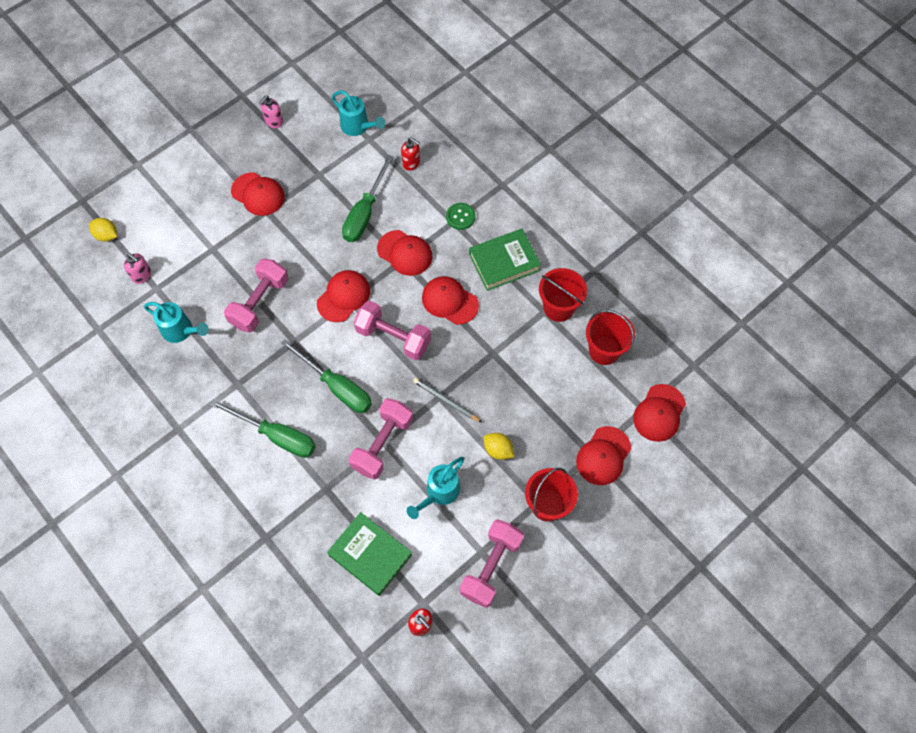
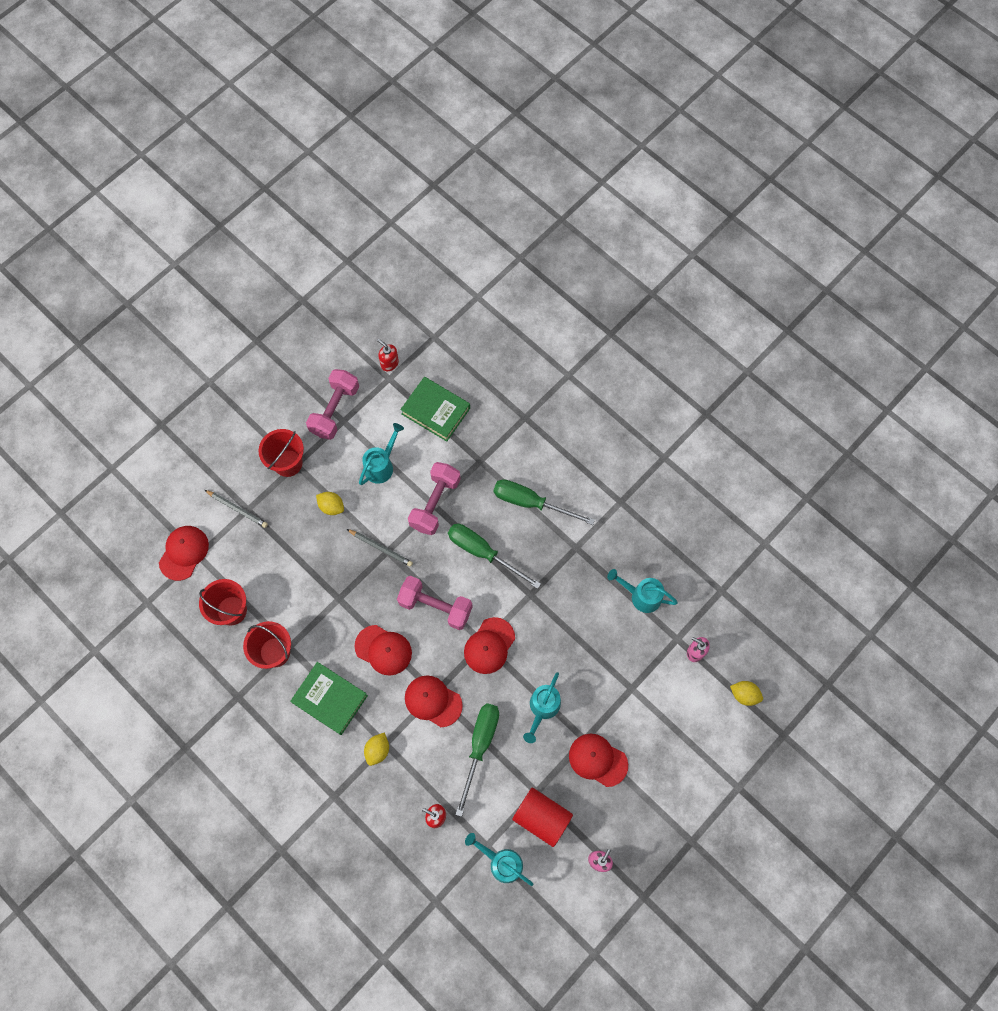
camera: 175 degrees right, 5 degrees up
pink dumbbell [224,258,289,333] -> none
green button [446,203,475,230] -> yellow lemon [364,732,389,766]
green book [469,229,541,291] -> green book turned 60 degrees clockwise [290,662,368,735]
red cap [576,426,631,485] -> grey pencil [205,490,268,528]
none -> red cylinder [512,788,573,847]
none -> turquoise watering can [523,672,561,743]

